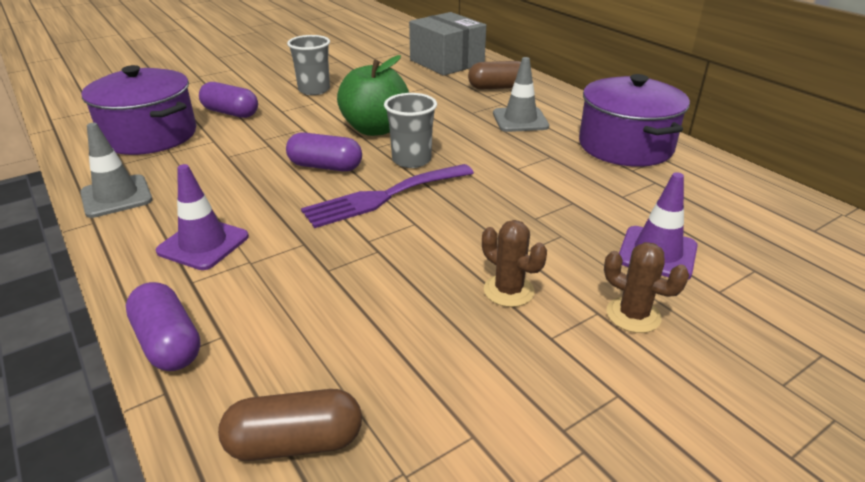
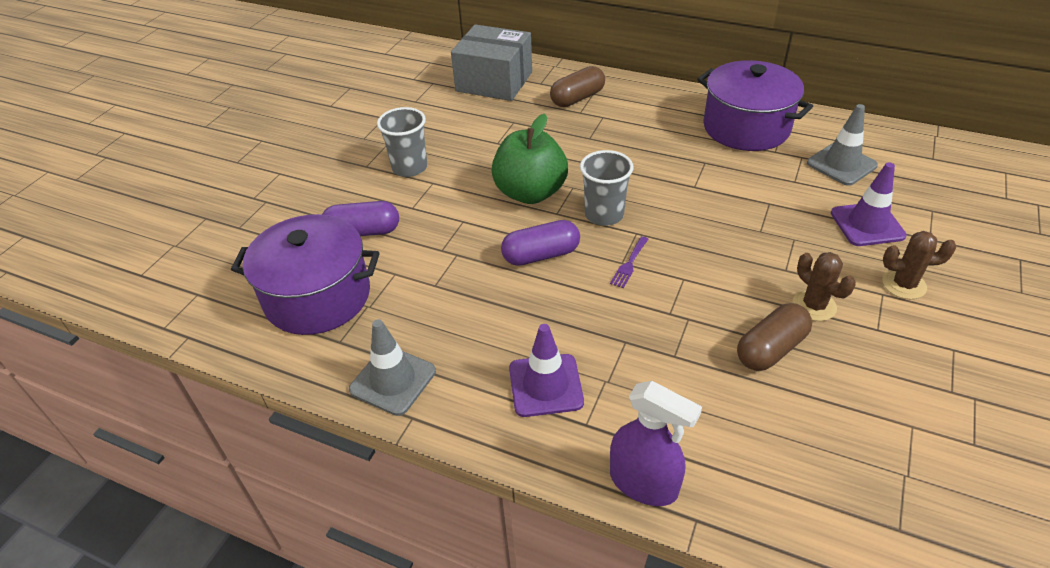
camera: 30 degrees left, 10 degrees up
purple capsule [126,282,201,371] -> purple spray bottle [610,381,702,506]
brown capsule [218,389,362,461] -> brown capsule moved to [737,303,812,371]
purple fork [301,164,474,228] -> purple fork [610,236,648,288], size x0.43
brown cactus [482,220,547,307] -> brown cactus turned 45 degrees clockwise [792,252,856,321]
grey traffic cone [493,57,549,132] -> grey traffic cone moved to [807,104,878,186]

